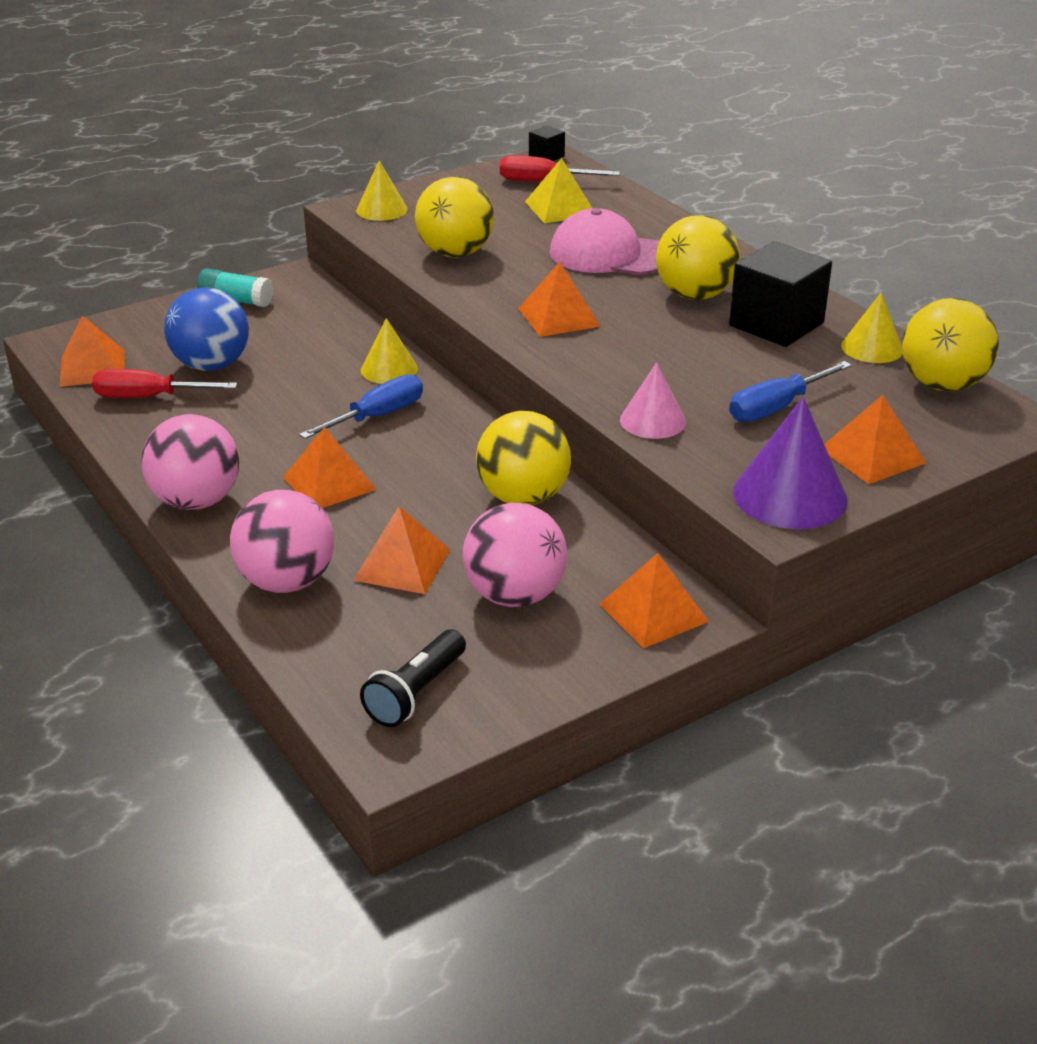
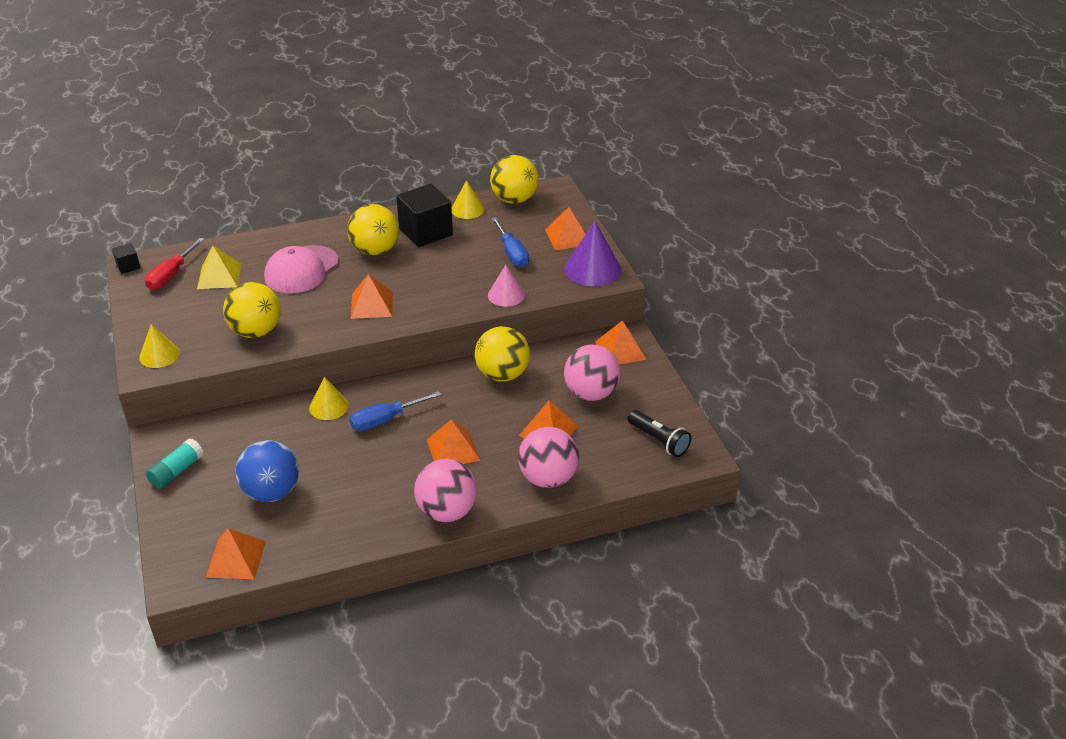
camera: 75 degrees left, 5 degrees up
red screwdriver [92,369,237,398] -> none
blue screwdriver [299,374,423,439] -> blue screwdriver turned 90 degrees counterclockwise [349,391,441,431]

